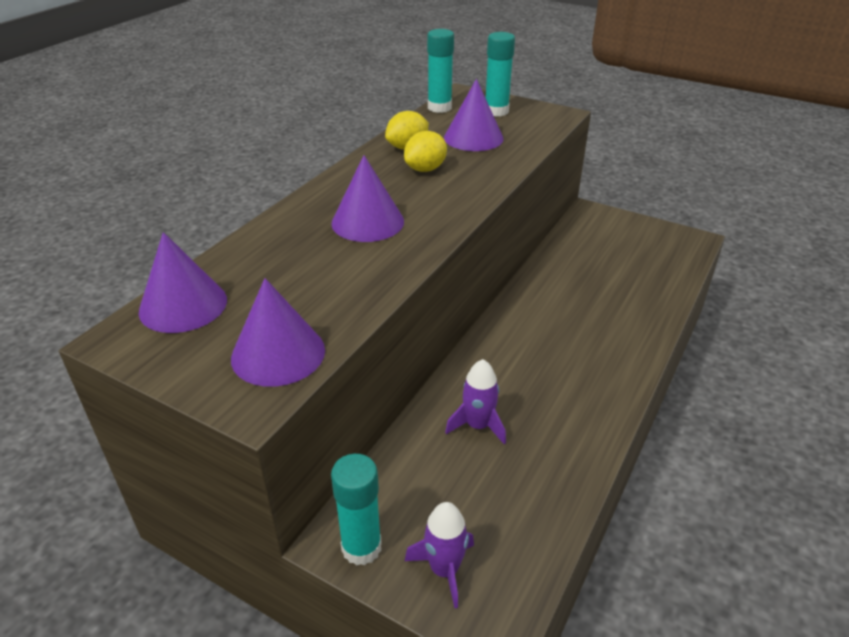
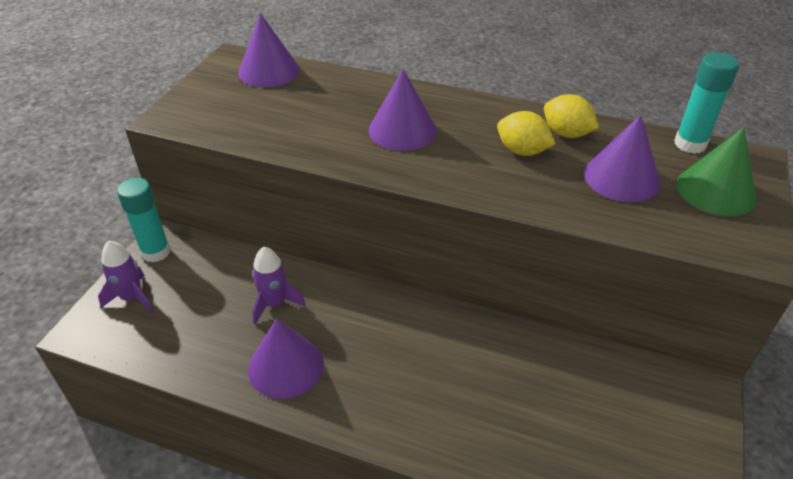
camera: 80 degrees right, 5 degrees up
purple cone [231,278,325,387] -> purple cone moved to [248,318,324,399]
turquoise glue stick [486,32,515,117] -> green cone [676,127,757,216]

